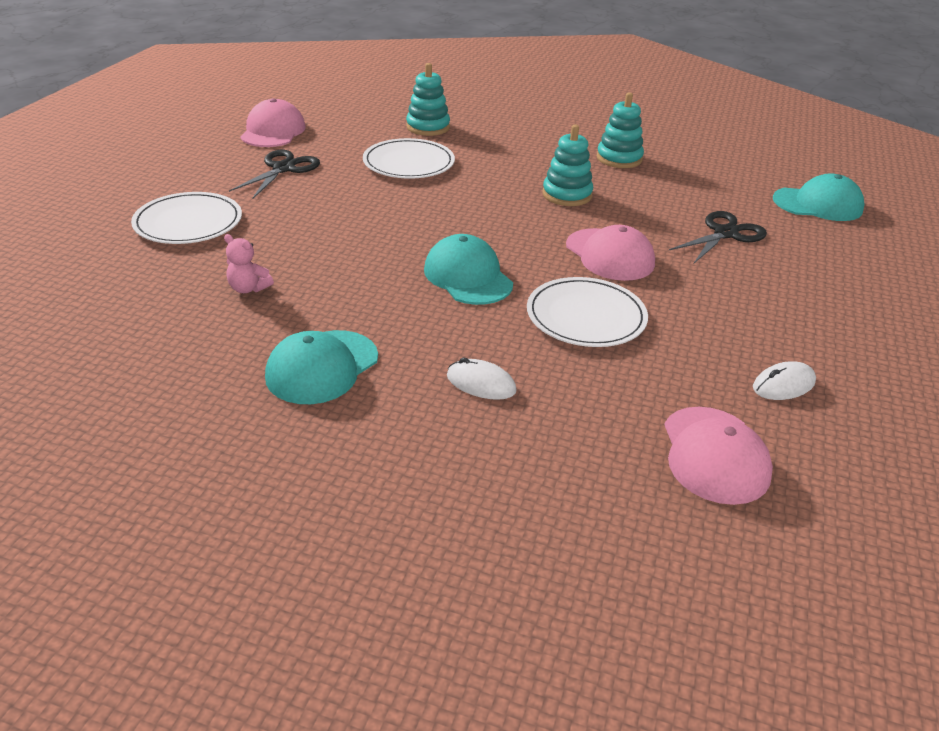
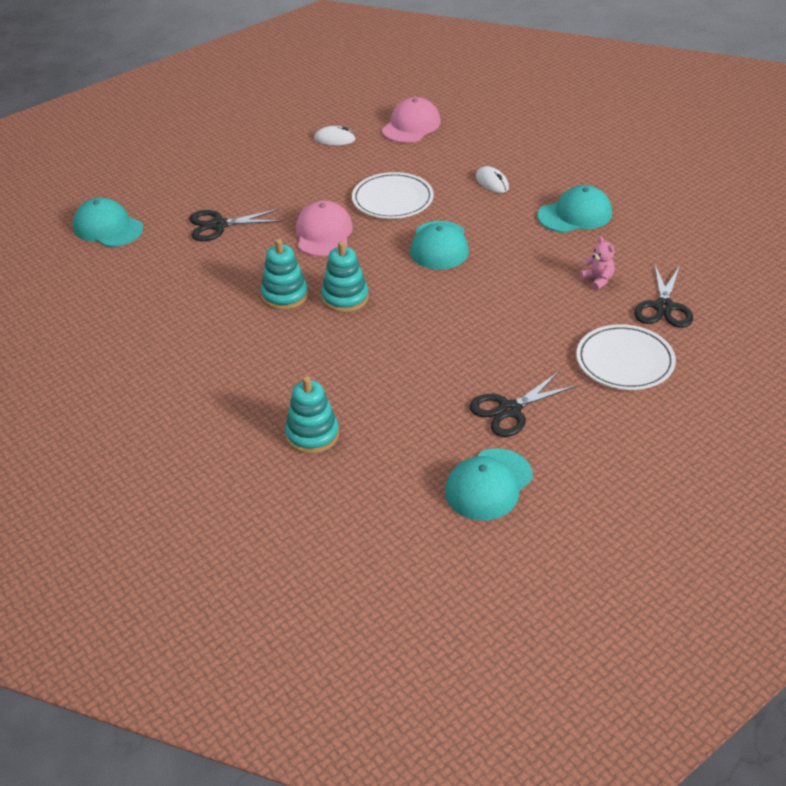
camera: 145 degrees left, 5 degrees up
pink cap [241,98,306,147] -> turquoise cap [445,448,533,520]
white plate [363,138,455,179] -> none
turquoise stacking toy [597,92,644,168] -> turquoise stacking toy moved to [321,241,369,313]
none -> black scissors [634,264,693,328]

